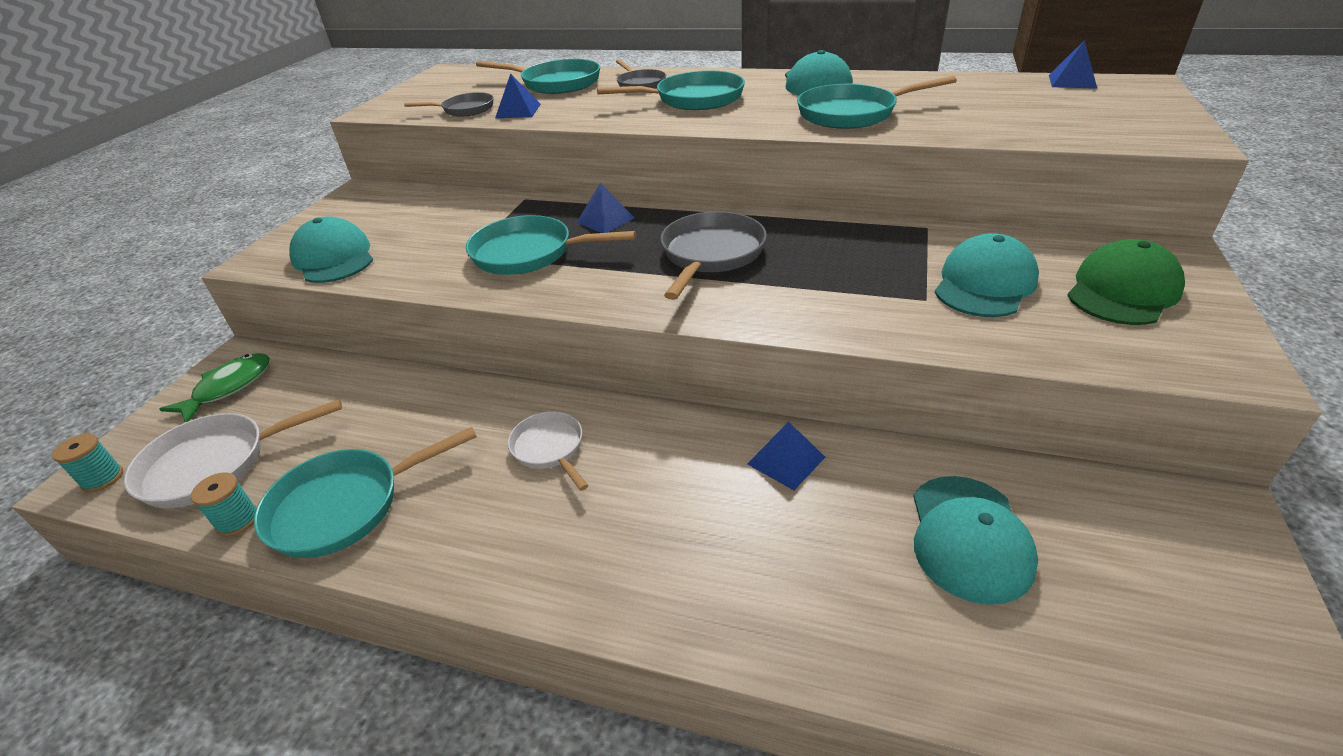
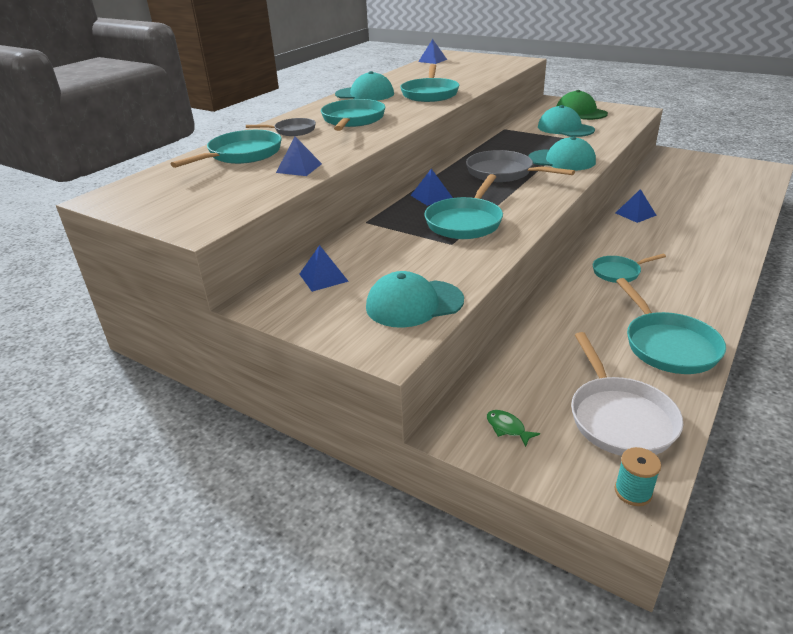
camera: 75 degrees left, 5 degrees down
green fish [160,353,270,422] -> green fish [487,410,540,447], size x0.54
turquoise spool [191,472,257,537] -> none
grey pan [404,92,494,117] -> none
white pan [508,411,589,491] -> turquoise pan [593,254,666,283]
turquoise cap [913,476,1038,605] -> turquoise cap moved to [528,137,596,170]
none -> blue pyramid [299,245,349,292]

